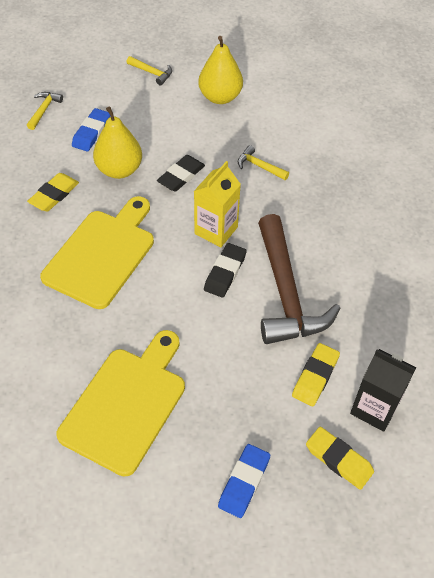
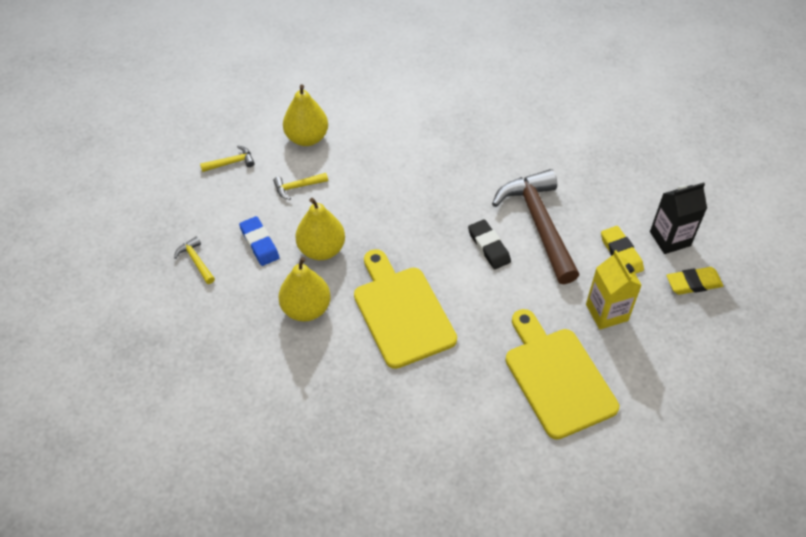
camera: 50 degrees left, 0 degrees up
yellow eraser [27,173,79,212] -> yellow pear [278,257,331,322]
black eraser [157,155,205,192] -> none
yellow carton [194,161,241,247] -> yellow carton moved to [586,250,642,329]
blue eraser [218,444,270,518] -> none
yellow hammer [238,145,289,180] -> yellow hammer moved to [273,173,328,200]
brown hammer [258,214,340,344] -> brown hammer turned 135 degrees counterclockwise [492,169,579,284]

